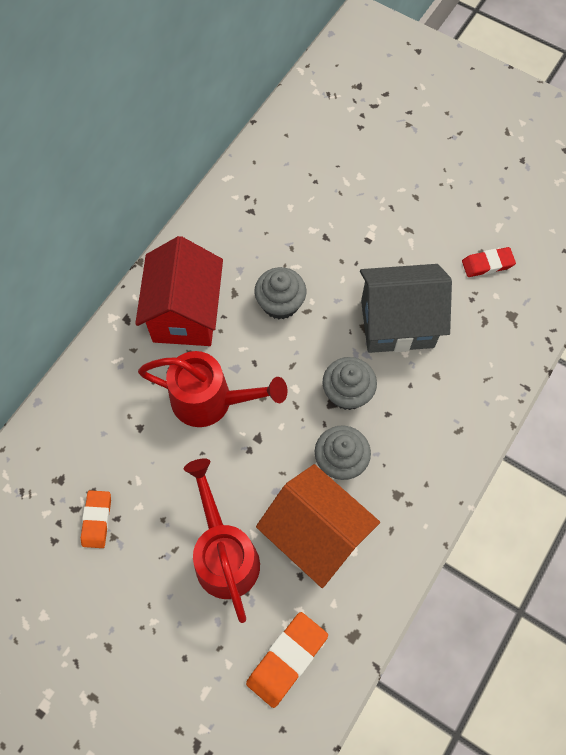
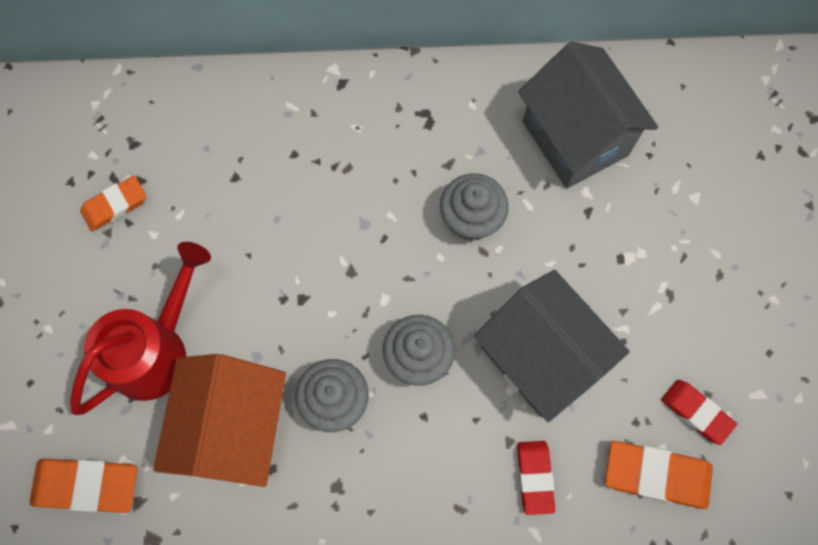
camera: 55 degrees right, 5 degrees up
red house [135,236,223,346] -> none
red watering can [138,351,288,427] -> none
none -> red eraser [517,441,555,515]
none -> grey house [518,42,658,188]
none -> orange eraser [605,441,713,509]

